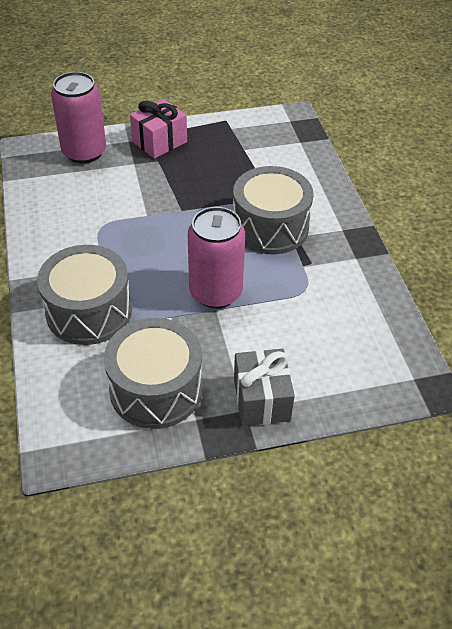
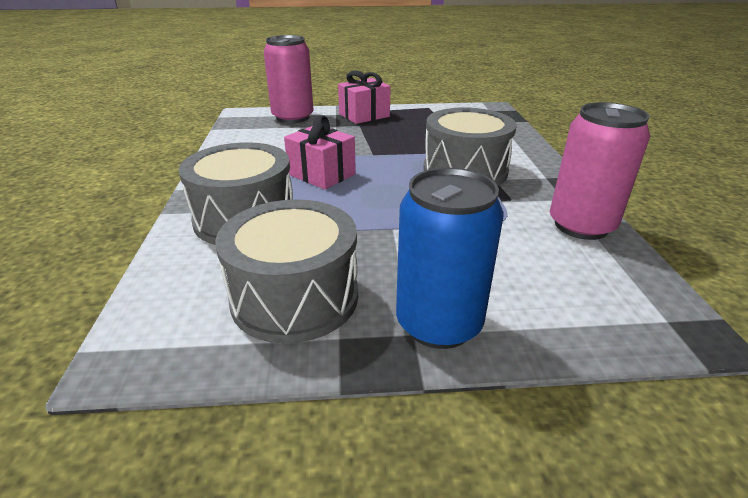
camera: 10 degrees right, 15 degrees down
pink can [188,207,245,308] -> pink can moved to [550,102,650,240]
grey gift [234,349,295,426] -> blue can [396,168,504,349]
none -> pink gift [284,115,356,189]

